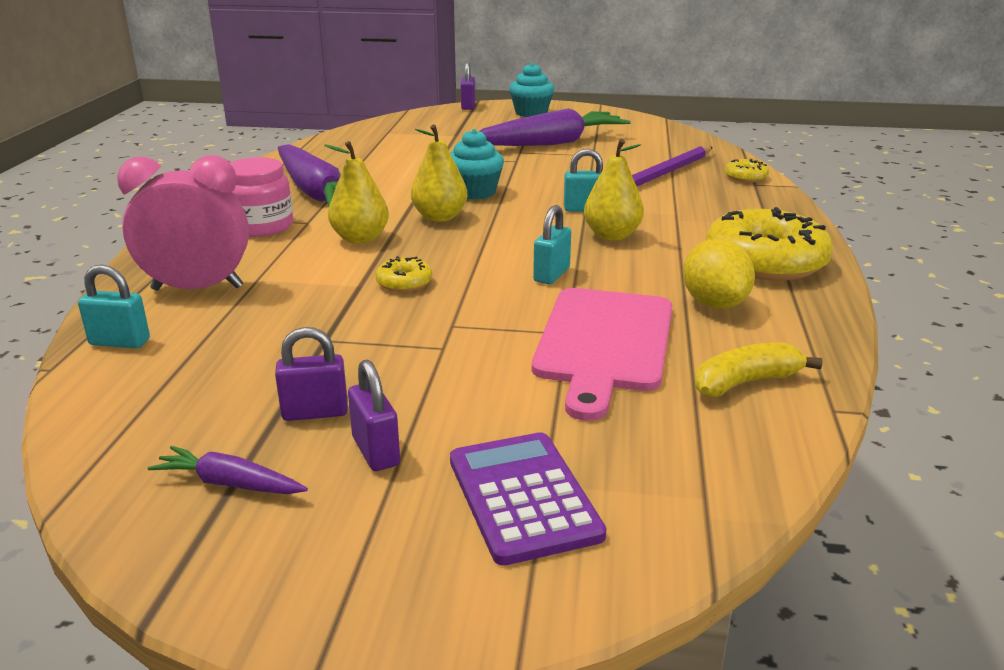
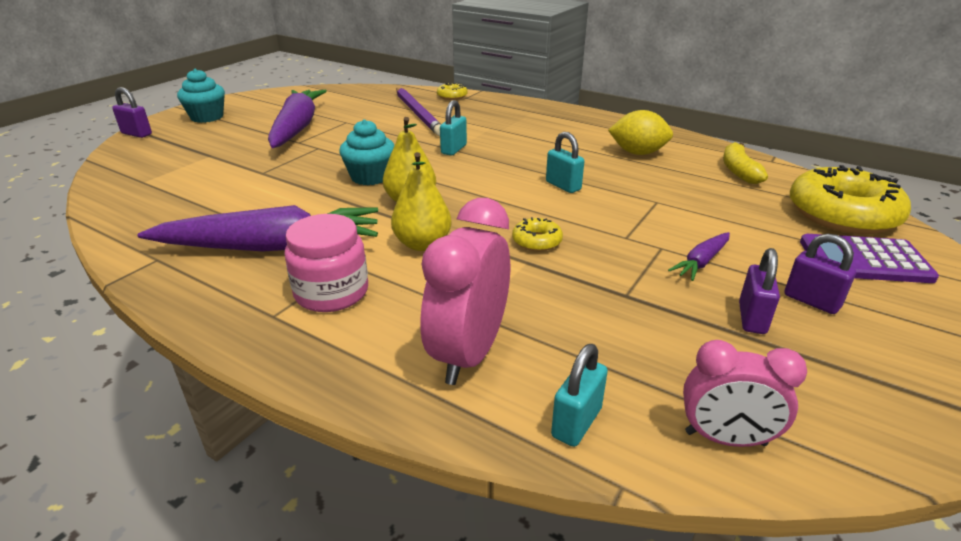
camera: 65 degrees left, 5 degrees up
purple carrot [148,446,308,494] -> purple carrot moved to [668,232,730,281]
purple padlock [348,360,400,471] -> purple padlock turned 45 degrees clockwise [784,234,856,314]
pink cutting board [532,288,672,421] -> none
yellow pear [584,139,644,241] -> none
yellow donut [705,207,833,281] -> yellow donut moved to [790,165,911,234]
none -> pink clock [683,340,807,447]

